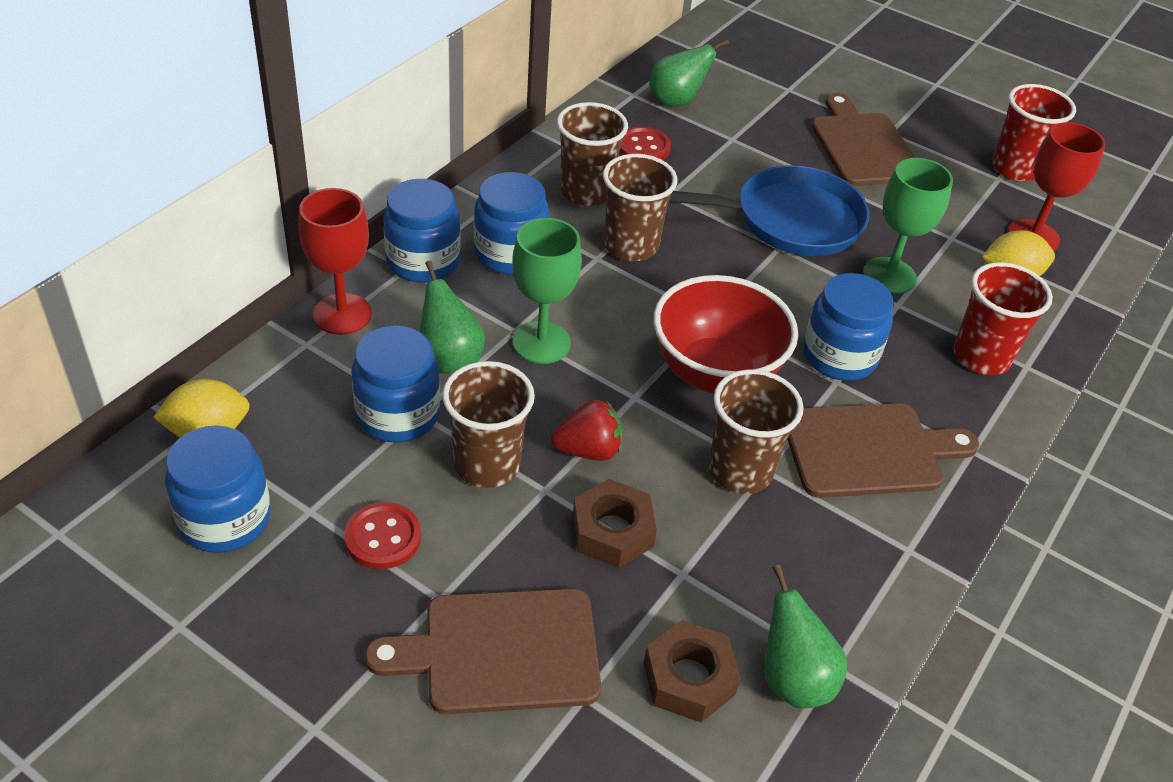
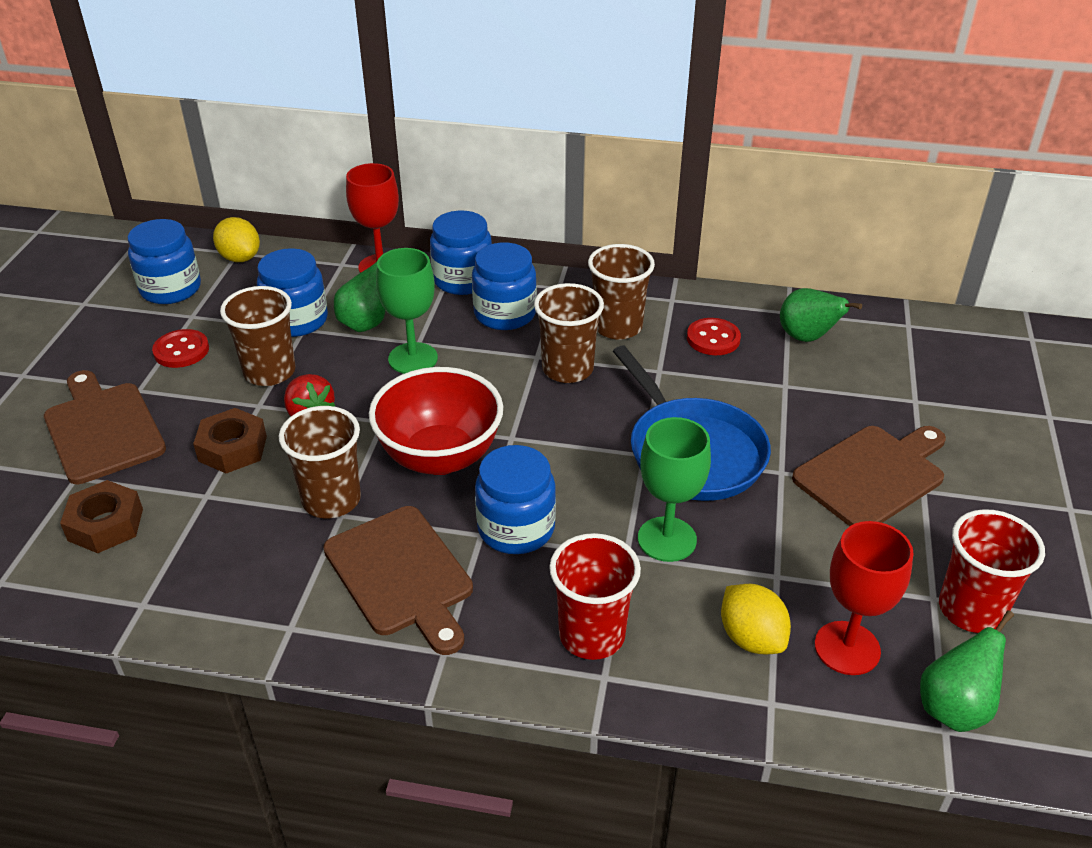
camera: 70 degrees right, 5 degrees down
green pear [764,565,847,708] -> green pear moved to [920,610,1014,732]

